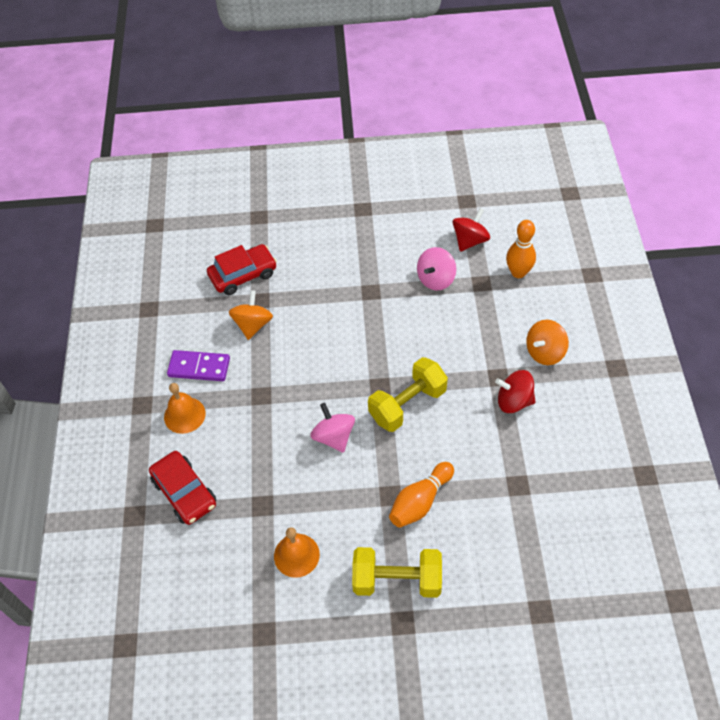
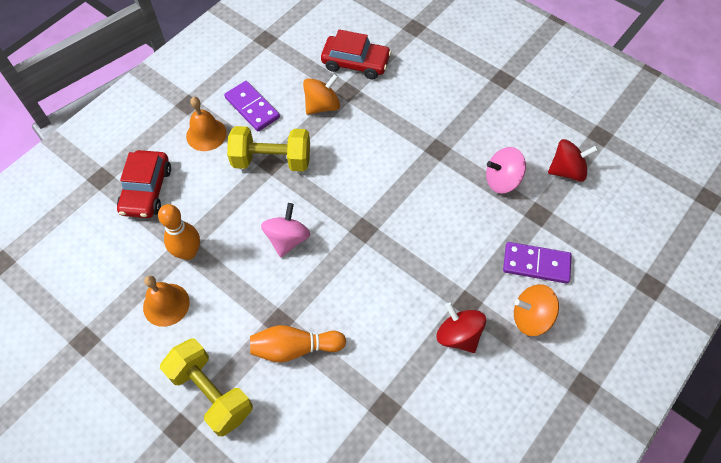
camera: 40 degrees right, 5 degrees up
yellow dumbbell [368,357,448,432] -> yellow dumbbell moved to [227,126,310,171]
orange bowling pin [506,220,536,278] -> orange bowling pin moved to [158,204,200,260]
none -> purple domino [503,242,572,284]

